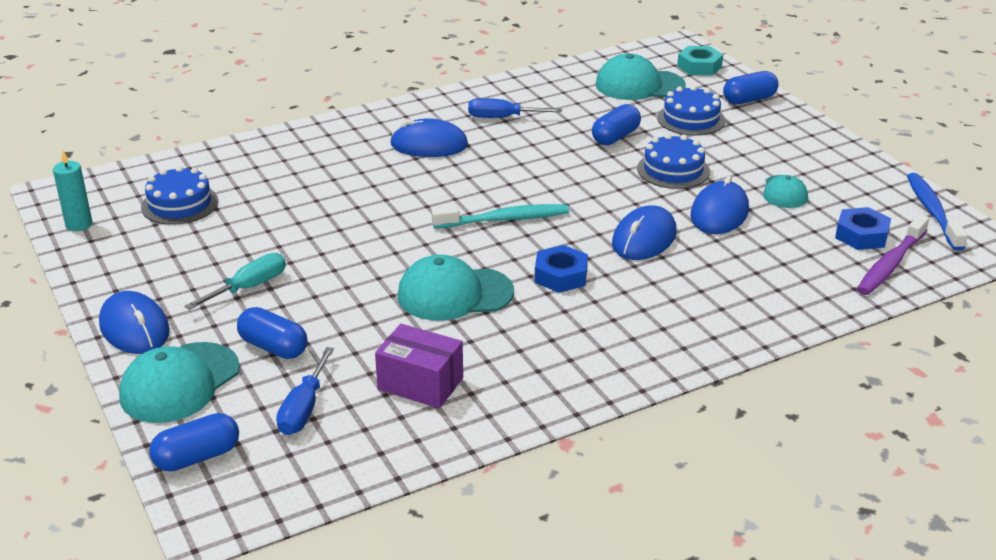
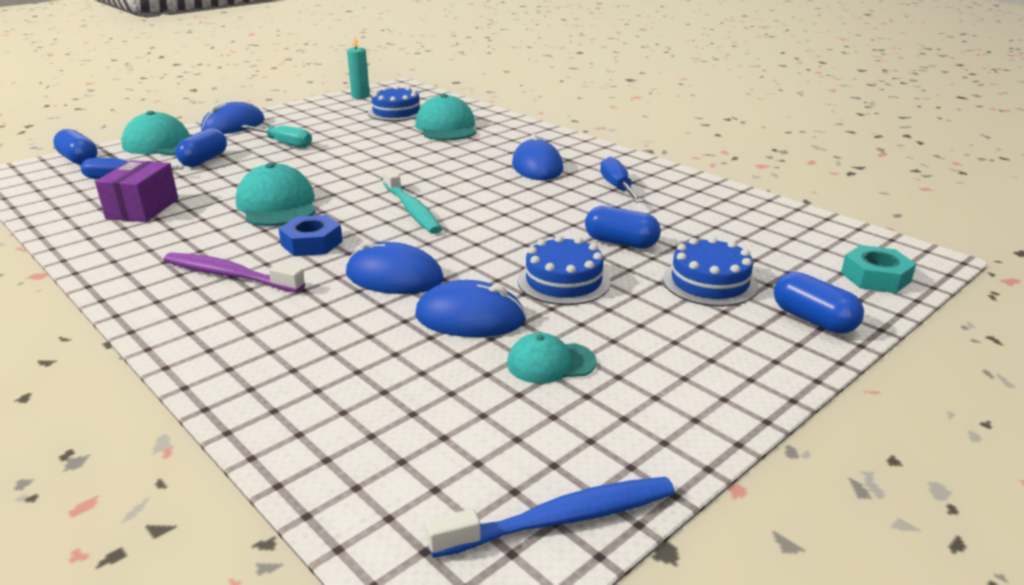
camera: 75 degrees right, 5 degrees down
turquoise cap [595,54,686,100] -> turquoise cap moved to [415,94,477,140]
blue nut [835,207,891,250] -> none
purple toothbrush [857,214,929,295] -> purple toothbrush moved to [164,253,305,293]

